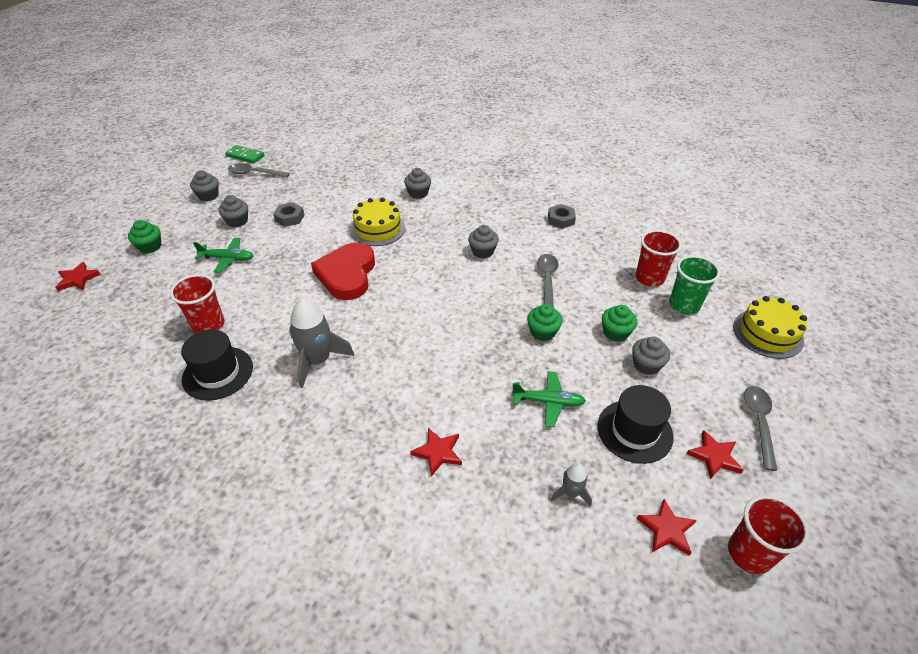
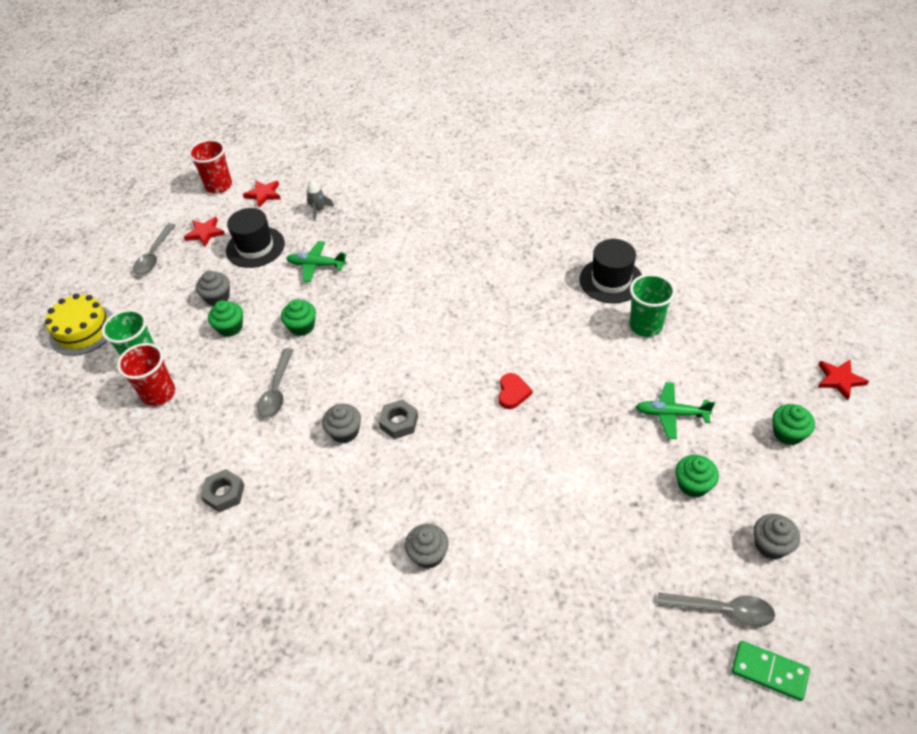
camera: 175 degrees left, 5 degrees up
red cup [170,274,224,333] -> green cup [629,274,675,337]
grey cupcake [219,195,248,228] -> green cupcake [676,455,719,497]
grey nut [273,202,304,227] -> grey nut moved to [379,399,418,439]
grey rocket [289,299,354,388] -> none
red heart [311,242,375,300] -> red heart [499,373,532,409], size x0.46
yellow cake [350,198,406,246] -> none
red star [410,428,462,477] -> none

